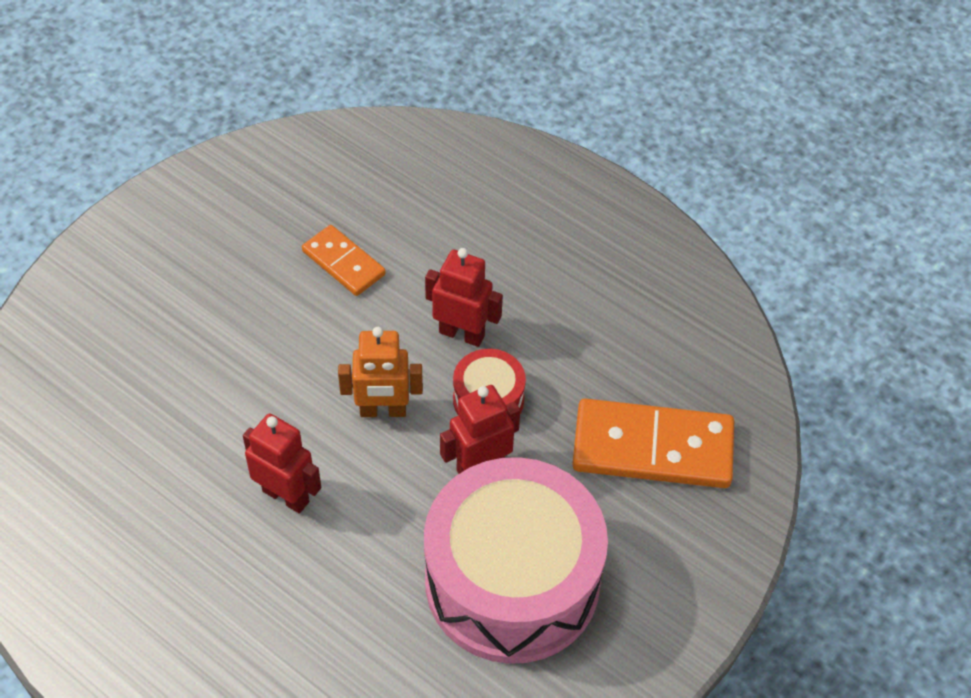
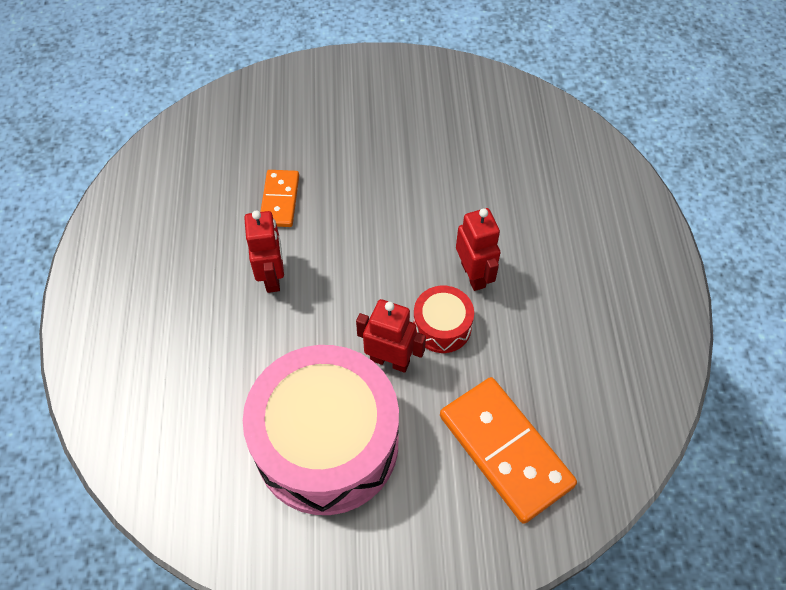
camera: 50 degrees right, 5 degrees up
orange domino [302,225,386,296] -> orange domino moved to [260,170,299,227]
orange robot [338,327,423,417] -> none

